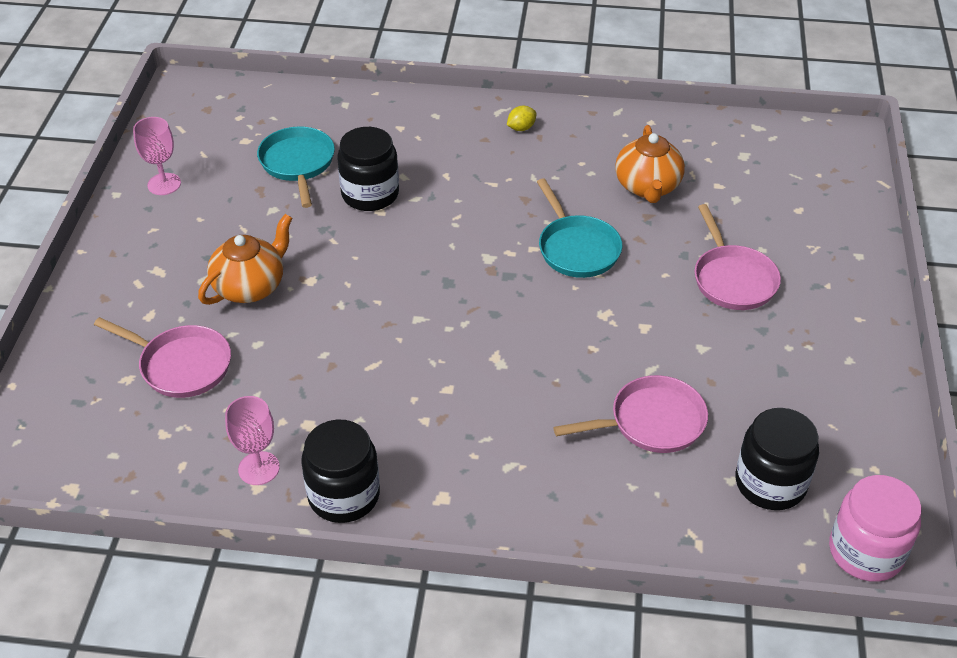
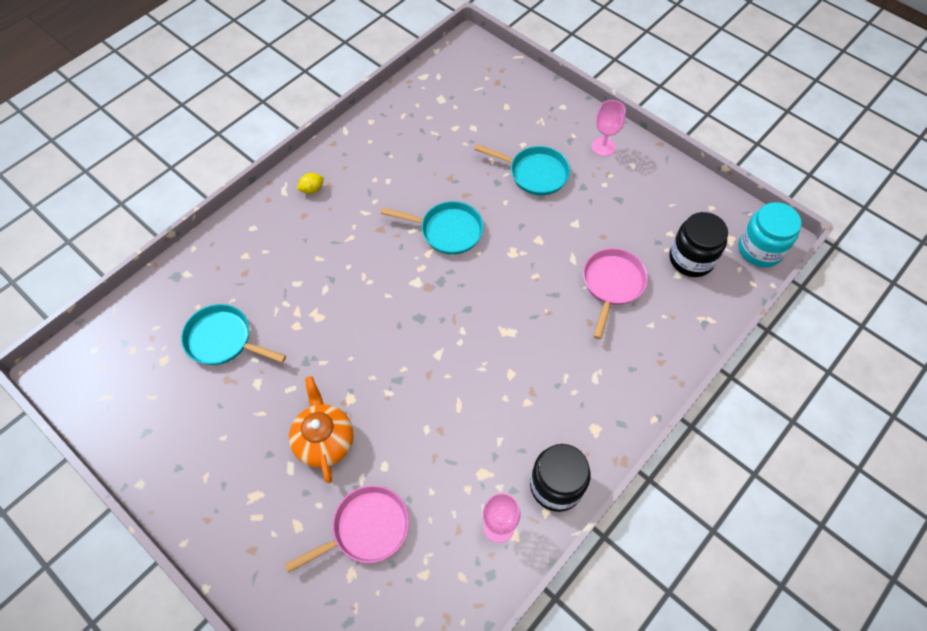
camera: 55 degrees left, 15 degrees up
pink goblet [133,117,181,195] -> pink goblet moved to [591,100,626,156]
black jar [337,127,399,211] -> none
yellow lemon [507,106,537,131] -> yellow lemon turned 60 degrees clockwise [297,173,324,194]
orange teapot [615,125,685,203] -> none
pink pan [694,204,781,310] -> turquoise pan [474,144,570,196]
pink jar [829,475,922,582] -> turquoise jar [739,202,801,267]

